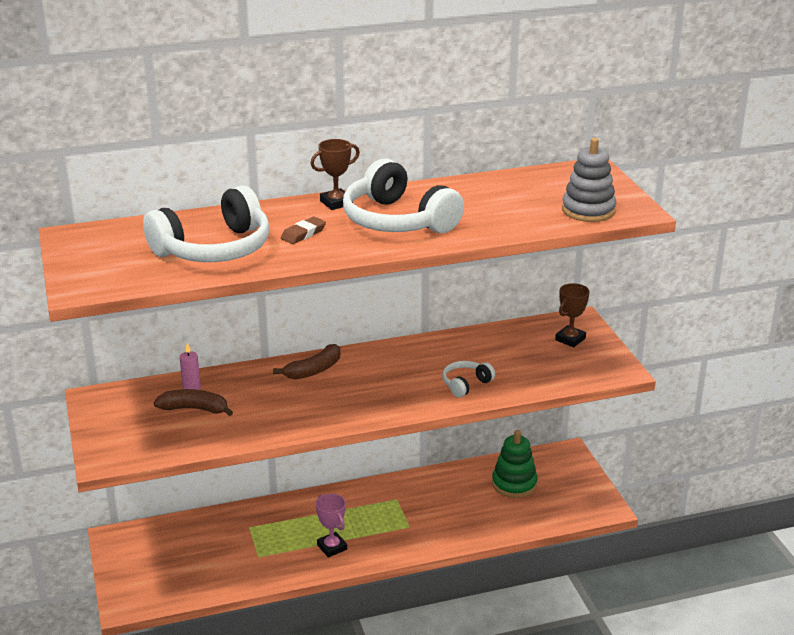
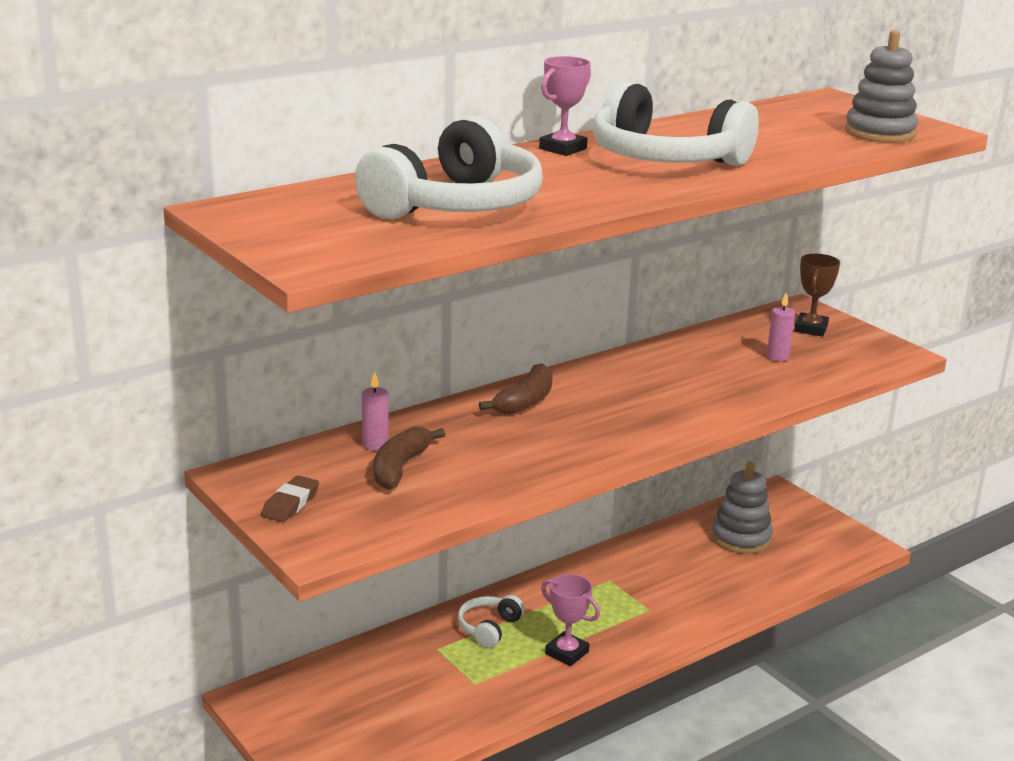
camera: 20 degrees left, 5 degrees down
brown banana [154,389,233,416] -> brown banana turned 60 degrees counterclockwise [374,426,445,490]
brown eraser [281,216,326,244] -> brown eraser moved to [261,475,319,522]
brown trophy [310,139,360,210] -> pink trophy [539,56,591,156]
white headphones [442,361,495,398] -> white headphones moved to [458,595,525,648]
green stacking toy [492,430,538,498] -> grey stacking toy [712,461,773,554]
none -> pink candle [767,293,795,362]

